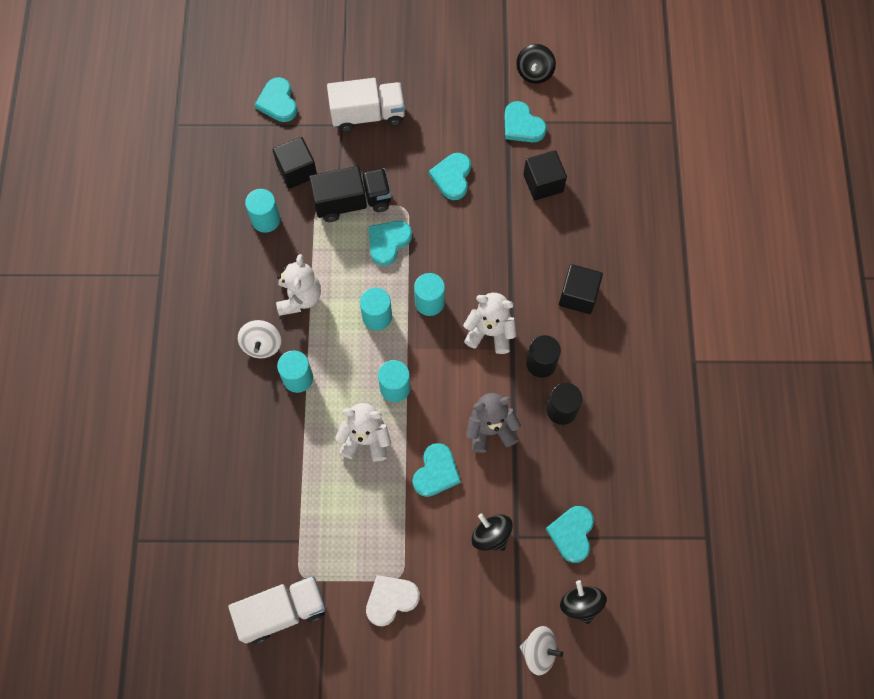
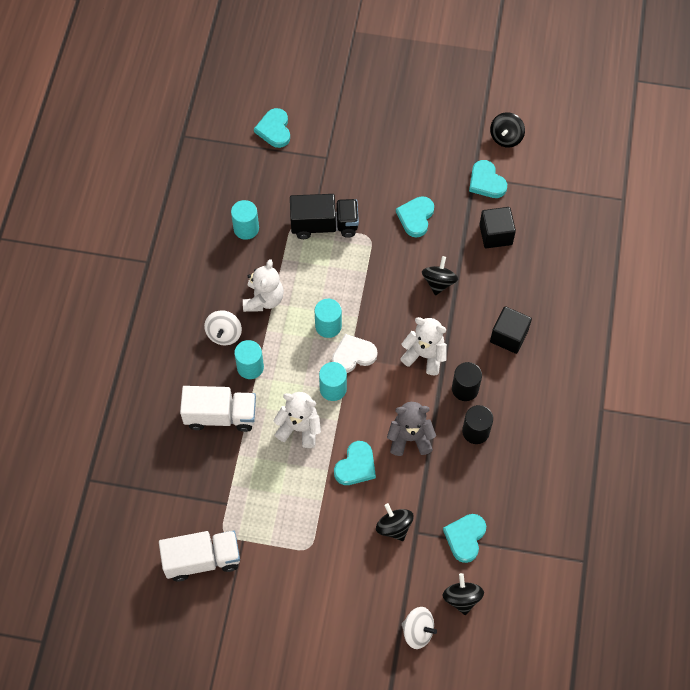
camera: 10 degrees right, 5 degrees down
black cube [273,137,317,189] -> none
white truck [327,78,405,132] -> white truck moved to [180,386,256,432]
white heart [366,575,420,626] -> white heart moved to [332,334,378,373]
turquoise heart [369,221,412,266] -> none
turquoise cylinder [414,273,445,316] -> none
none -> black spinning top [422,256,458,296]

